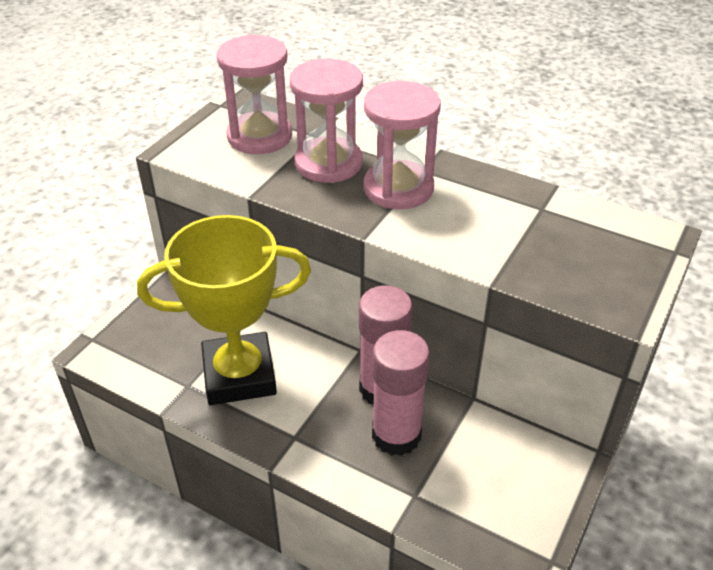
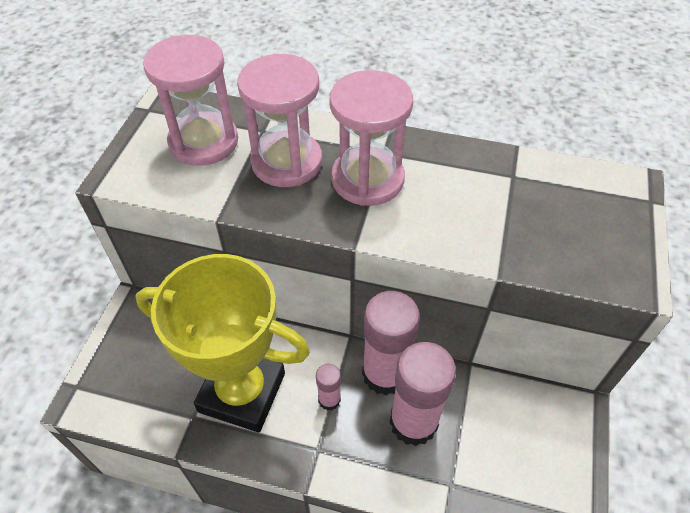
camera: 15 degrees left, 10 degrees up
yellow trophy [137,215,311,405] -> yellow trophy turned 45 degrees clockwise [135,254,310,432]
none -> pink glue stick [316,364,341,410]

